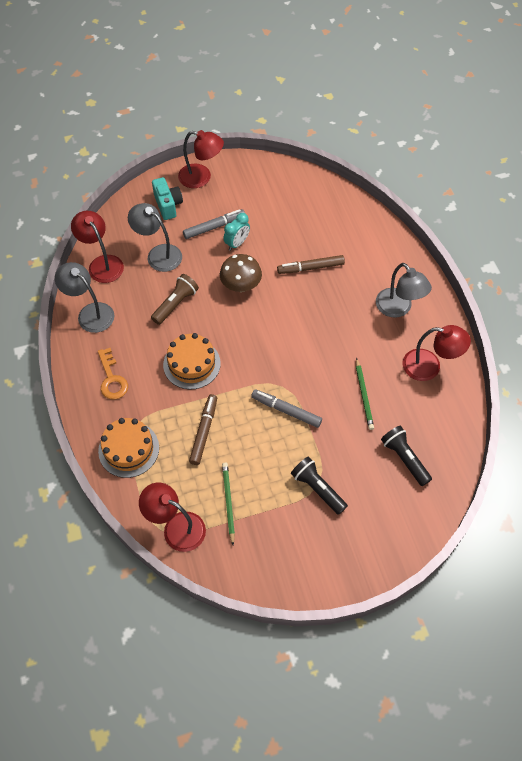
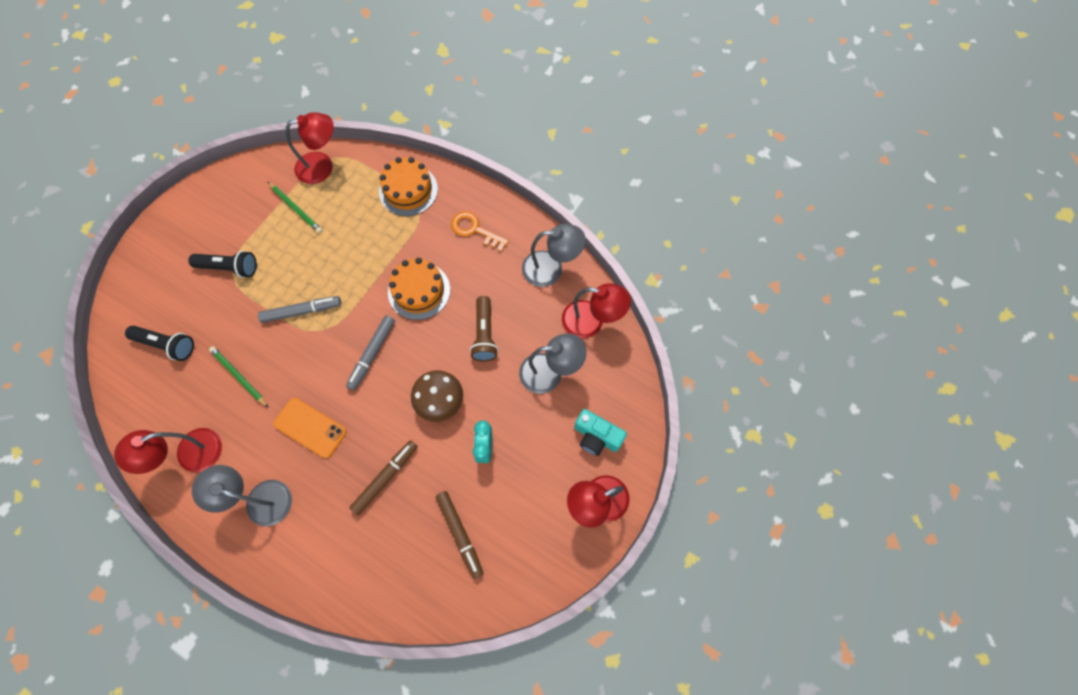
camera: 140 degrees right, 10 degrees up
grey marker [183,209,245,239] -> grey marker moved to [346,315,395,391]
brown marker [189,394,217,465] -> brown marker moved to [436,491,484,579]
none -> orange phone [274,398,347,458]

